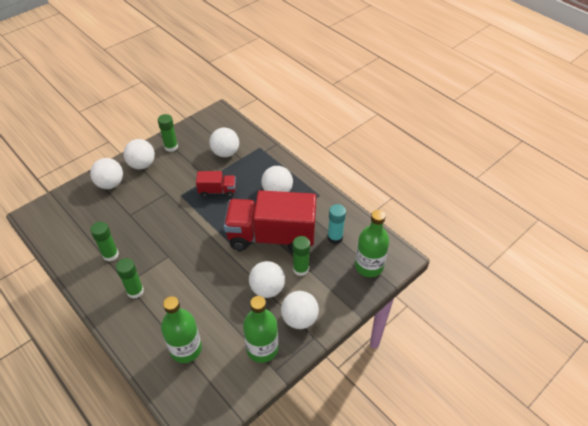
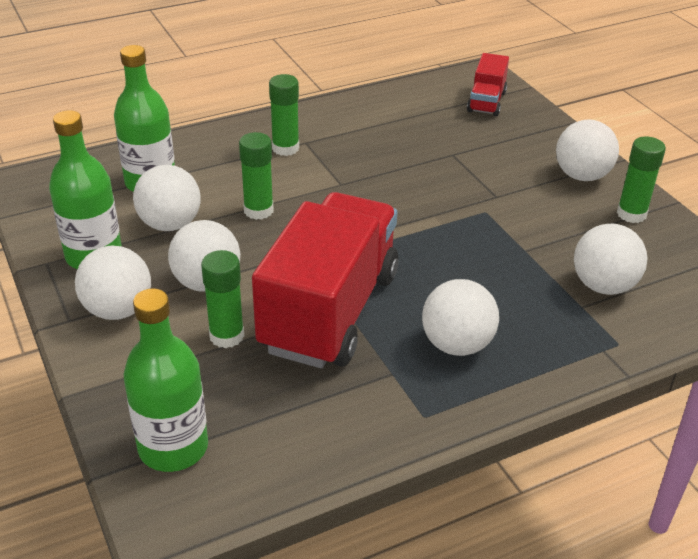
camera: 105 degrees right, 10 degrees down
white ball [90,158,123,189] -> white ball moved to [133,165,201,231]
green glue stick [90,222,119,261] -> green glue stick moved to [239,132,273,220]
red truck [196,171,236,198] -> red truck moved to [467,53,509,116]
turquoise glue stick [327,204,346,244] -> none

